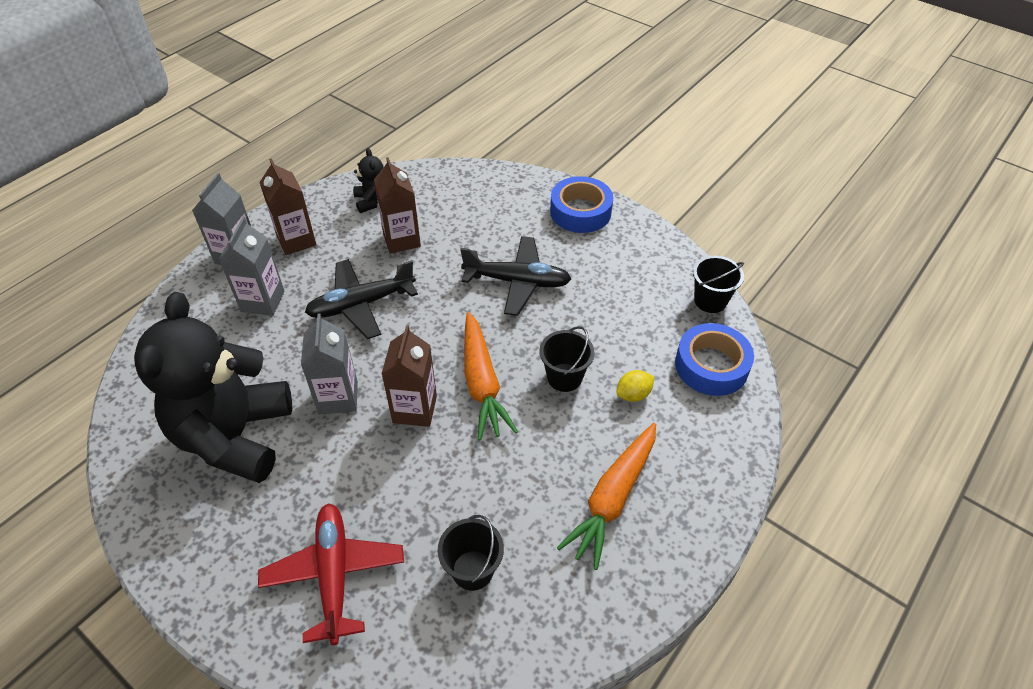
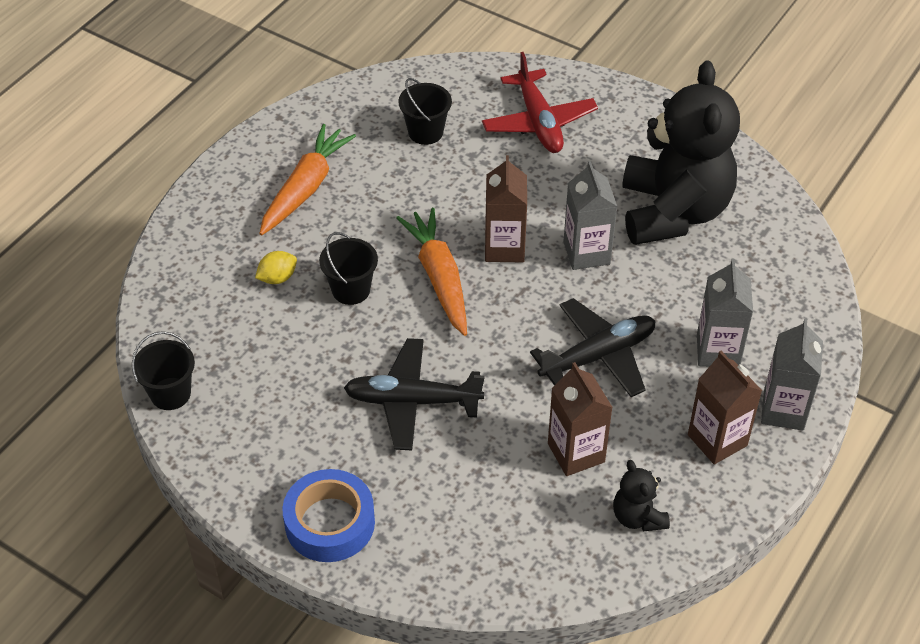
camera: 175 degrees right, 0 degrees up
blue tape [675,323,754,396] -> none

